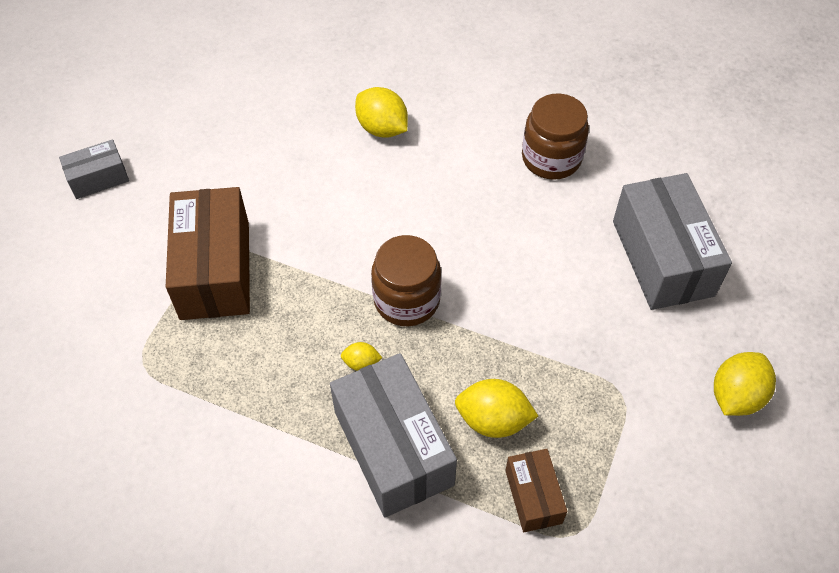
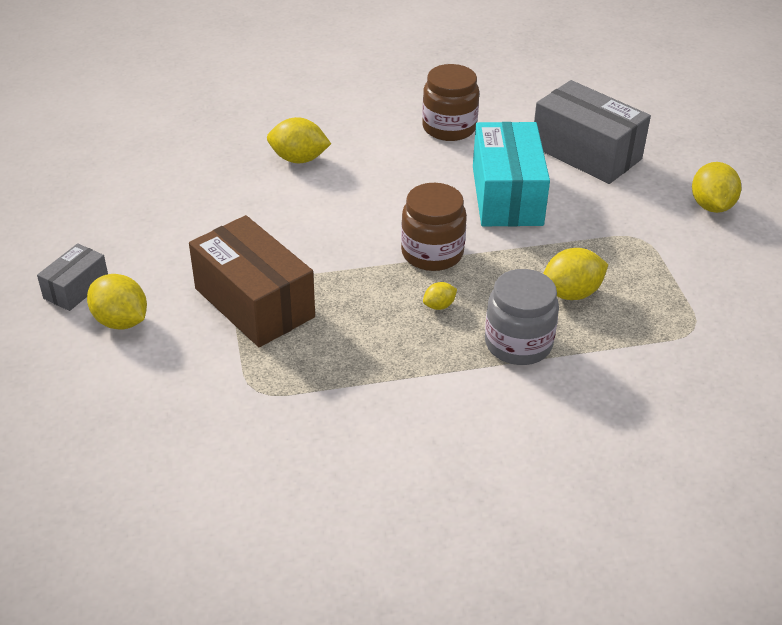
camera: 35 degrees left, 15 degrees down
grey box [330,353,457,518] -> grey jar [485,269,559,365]
brown box [505,449,567,532] -> none
none -> yellow lemon [87,274,147,330]
none -> turquoise box [473,122,550,226]

